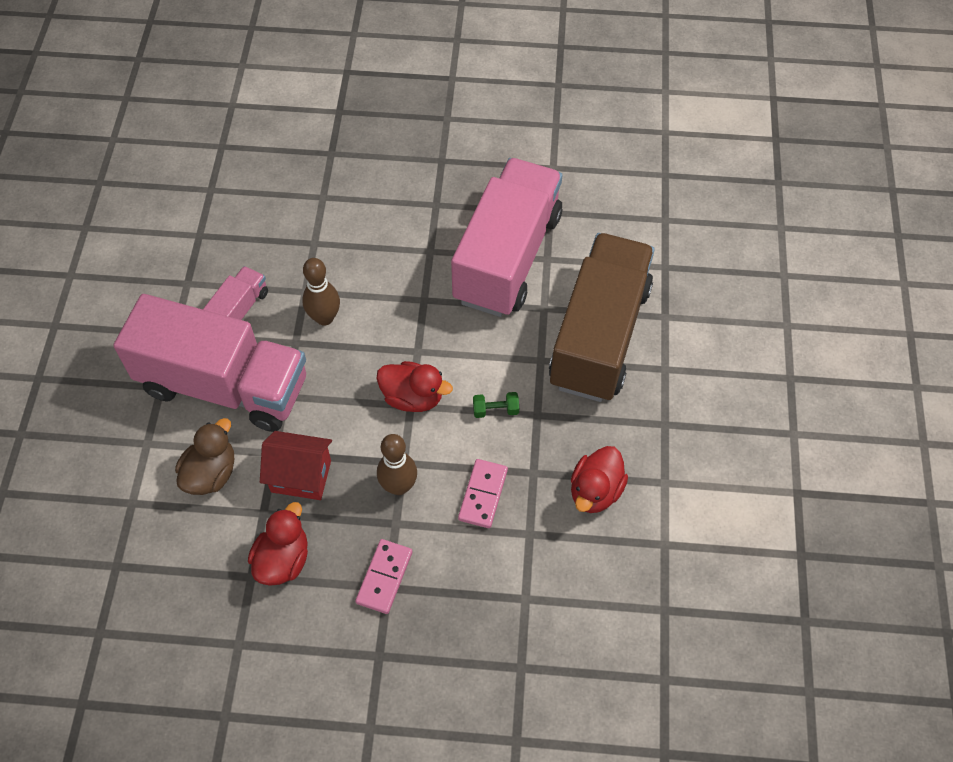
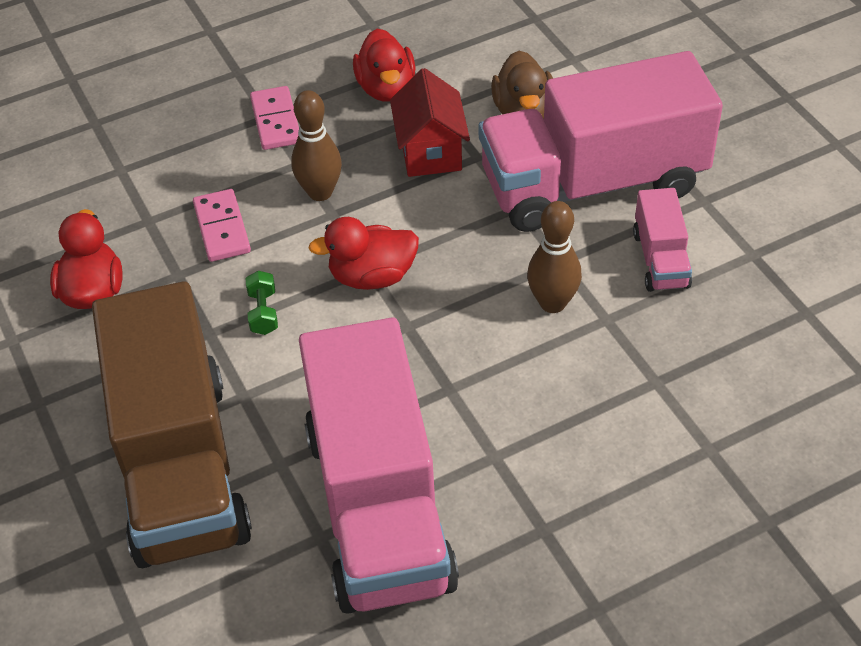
camera: 150 degrees right, 10 degrees down
red house [260,431,332,500] -> red house turned 75 degrees counterclockwise [390,68,470,177]
green dumbbell [473,392,519,418] -> green dumbbell turned 60 degrees counterclockwise [246,271,278,335]

